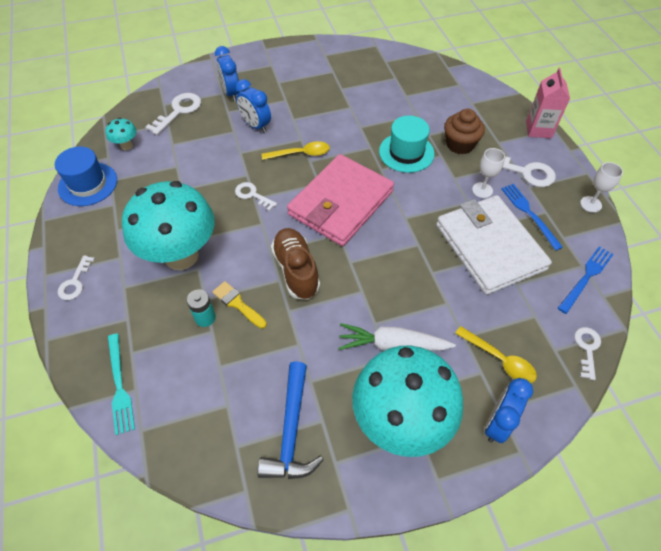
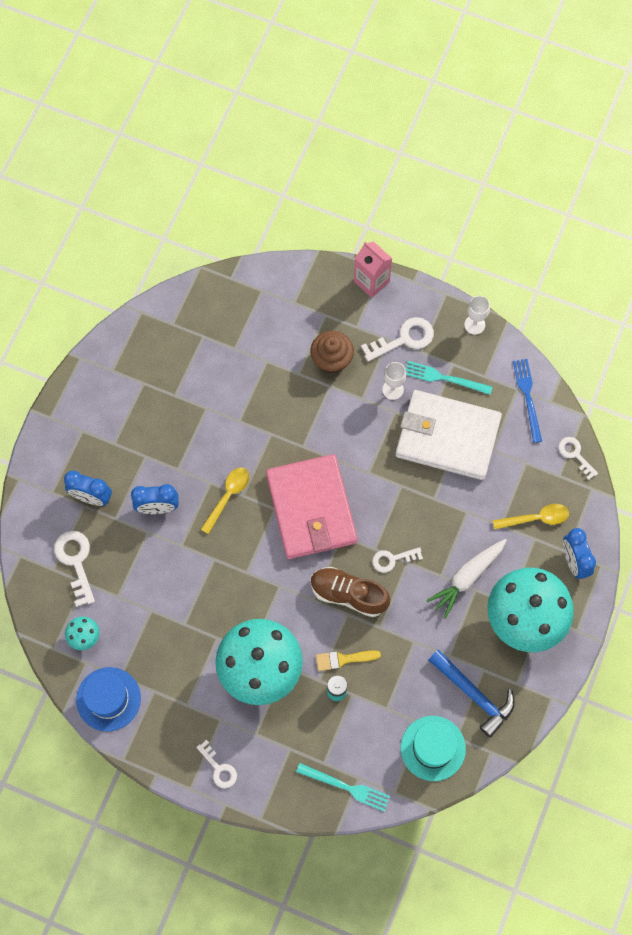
camera: 50 degrees left, 15 degrees up
white key [235,182,277,211] -> white key moved to [372,547,423,573]
turquoise hat [379,116,435,173] -> turquoise hat moved to [401,716,466,781]
blue fork [501,184,563,251] -> turquoise fork [405,361,493,395]

